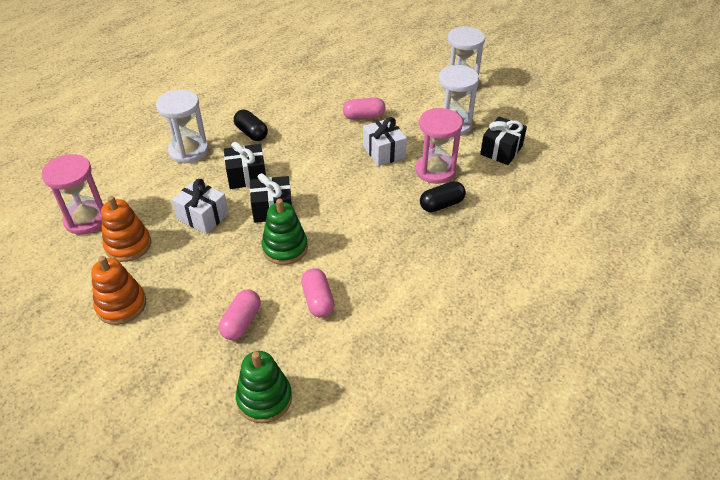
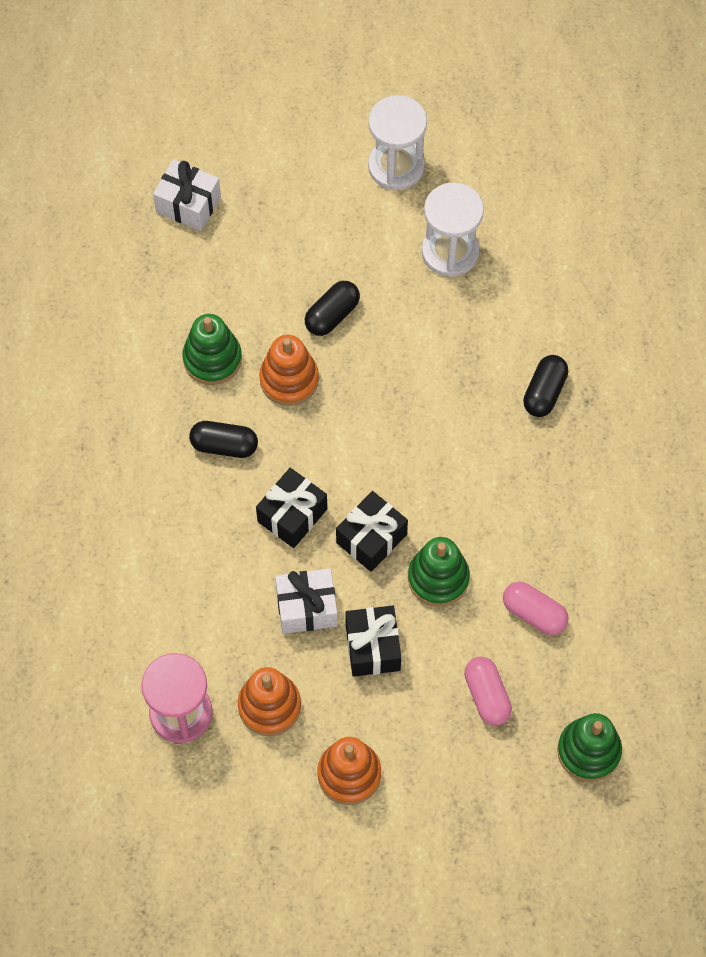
camera: 40 degrees left, 20 degrees up
white hourglass [156,89,209,164] -> none
pink capsule [343,98,385,120] -> black capsule [305,281,360,336]
white gift [363,117,407,166] -> white gift moved to [153,159,221,231]
pink hourglass [415,108,463,184] -> none
black gift [480,117,527,165] -> black gift moved to [346,606,401,677]
none -> green stacking toy [183,314,242,385]
none -> orange stacking toy [259,335,319,406]

